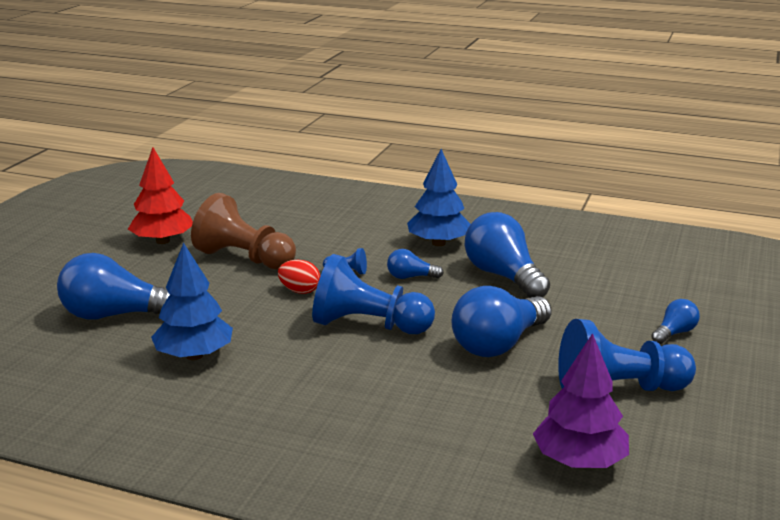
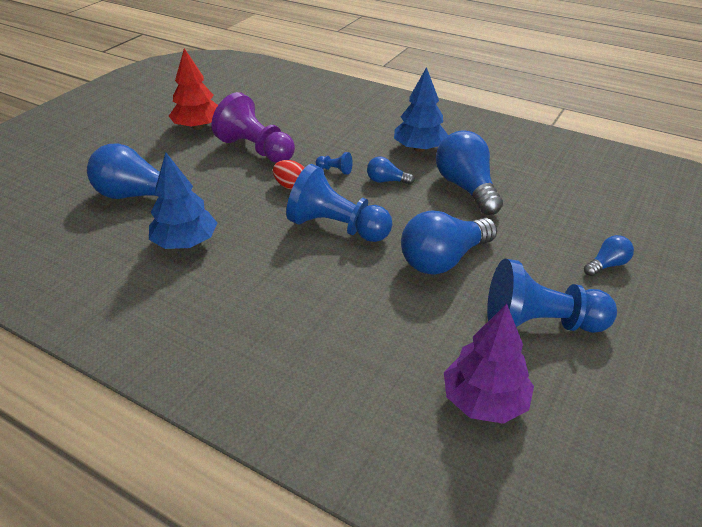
camera: 10 degrees right, 15 degrees up
brown pawn [191,193,296,270] -> purple pawn [212,92,295,163]

